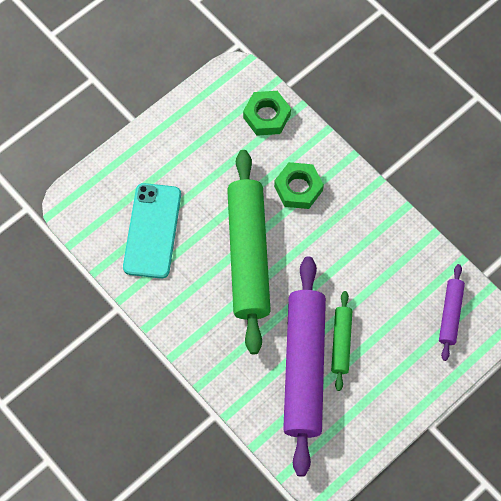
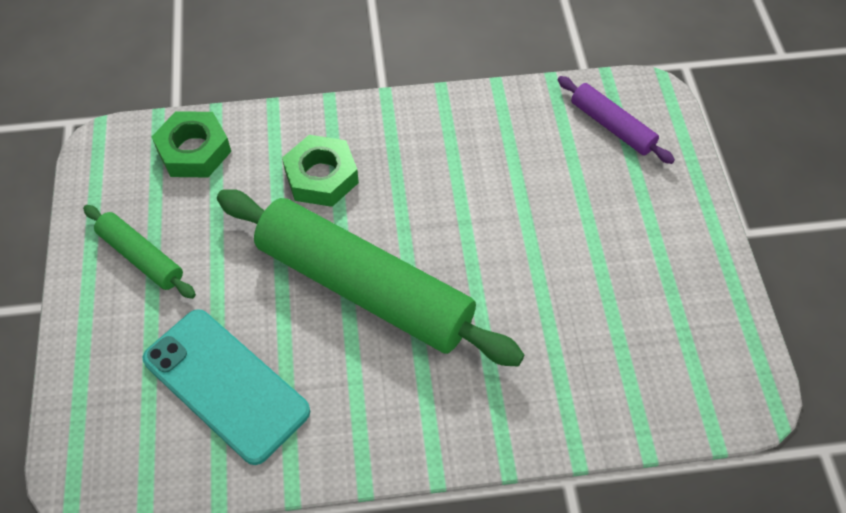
camera: 55 degrees left, 10 degrees down
purple rolling pin [283,257,326,477] -> none
green rolling pin [331,291,352,391] -> green rolling pin moved to [83,205,196,299]

